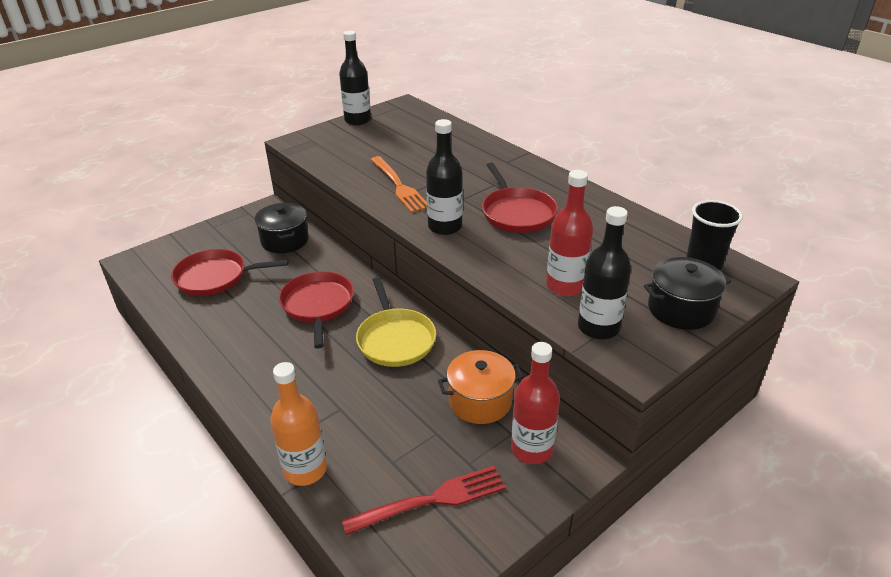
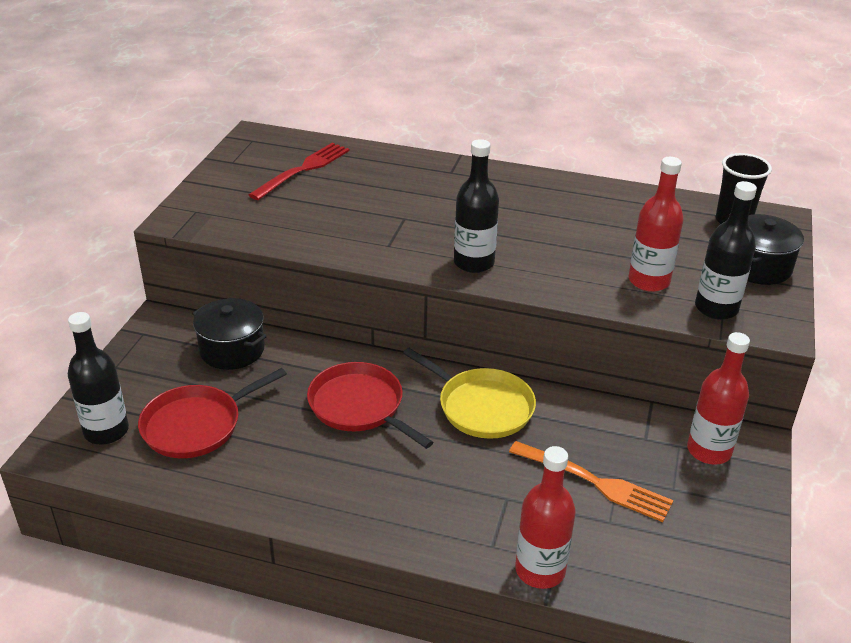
camera: 35 degrees left, 0 degrees up
orange bottle [270,362,327,486] -> red bottle [515,446,576,589]
black bottle [339,31,371,125] -> black bottle moved to [68,312,129,445]
red fork [342,466,506,535] -> red fork moved to [249,143,350,200]
orange fork [370,156,427,213] -> orange fork moved to [509,441,673,522]
orange pot [438,350,524,424] -> none
red pan [482,162,558,233] -> none

